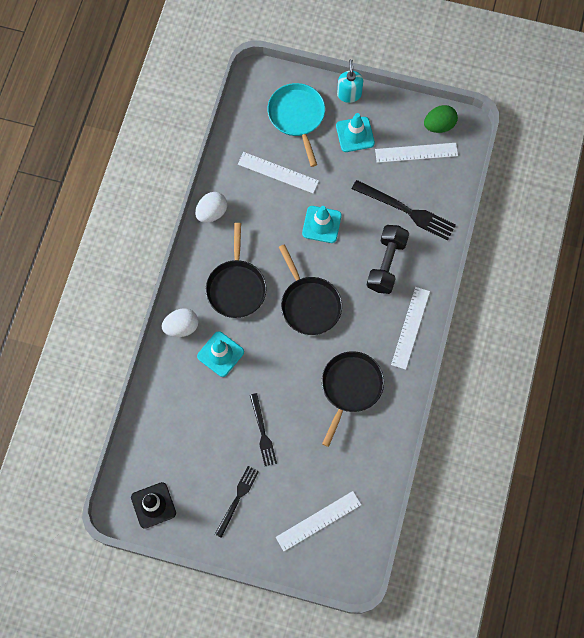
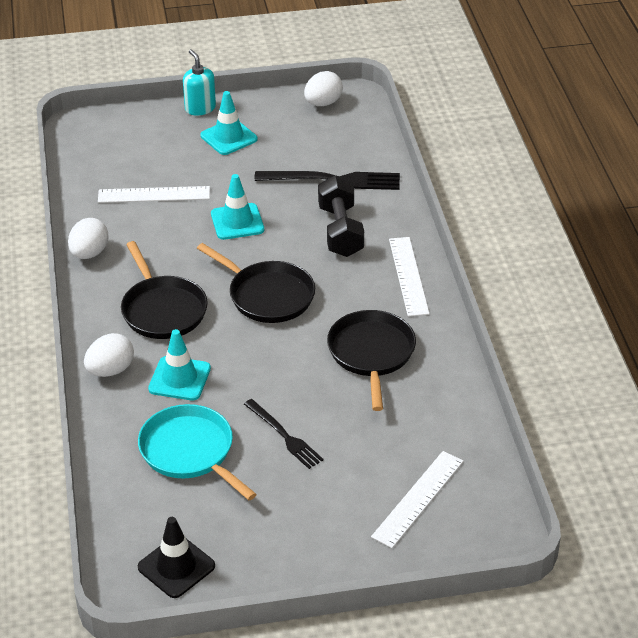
camera: 25 degrees left, 30 degrees down
black fork [215,466,259,538] -> none
turquoise pan [267,83,325,167] -> turquoise pan moved to [138,404,257,500]
white ruler [375,143,458,163] -> none
green egg [424,105,458,133] -> white egg [304,71,343,106]

